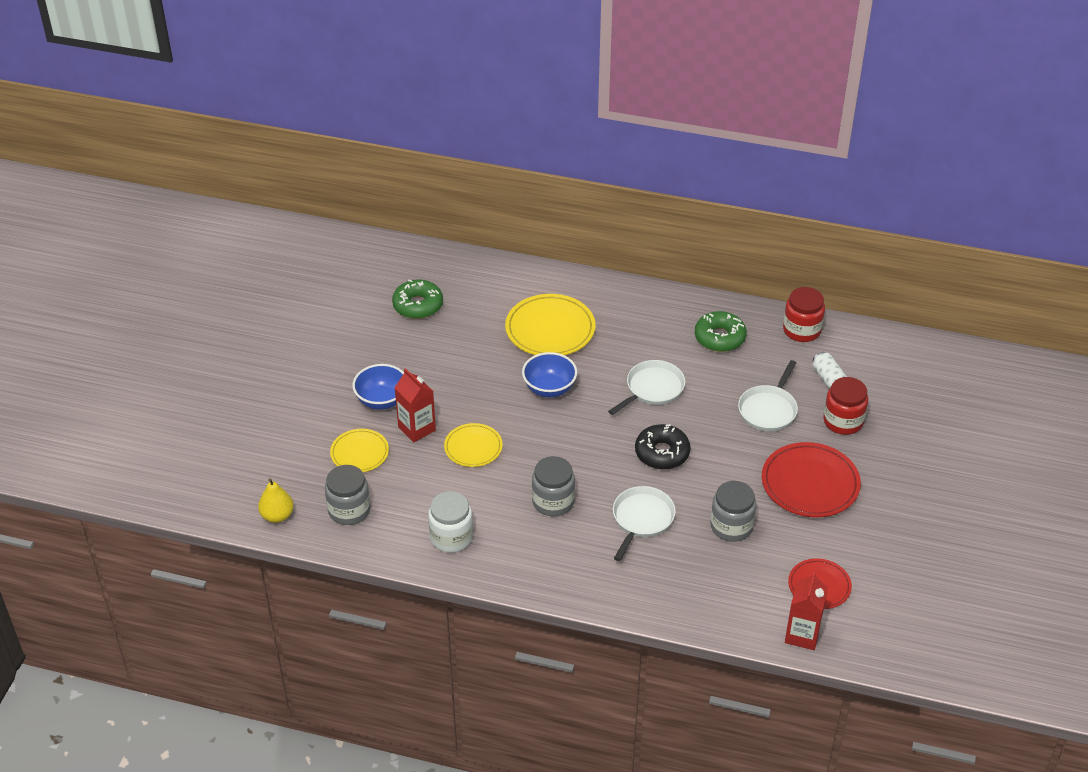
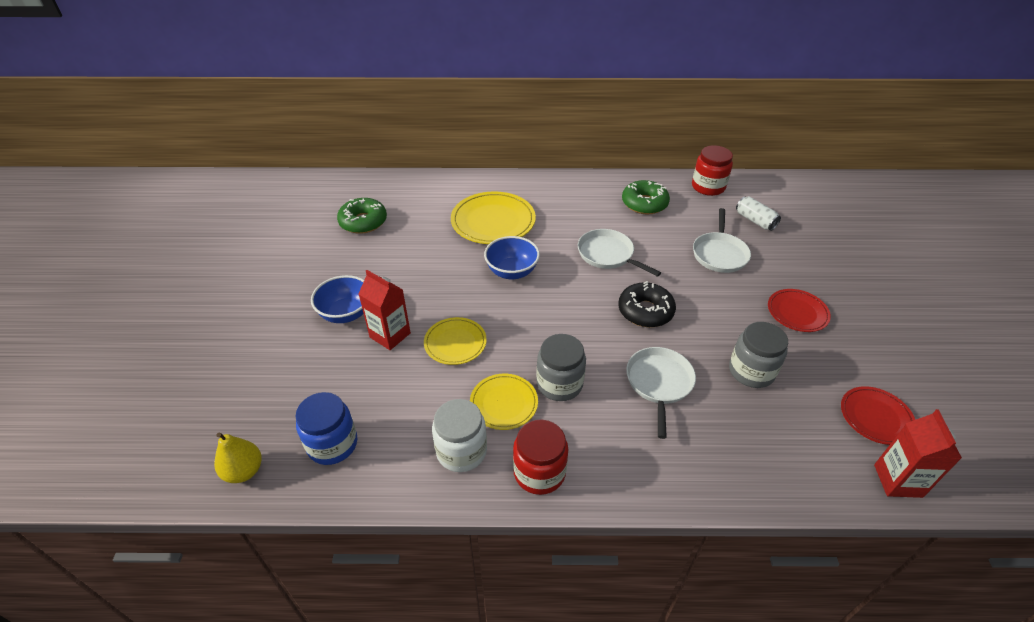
camera: 15 degrees left, 0 degrees up
grey jar [325,465,370,525] -> blue jar [296,392,357,465]
yellow plate [330,429,389,472] -> yellow plate moved to [470,374,538,430]
white pan [608,360,685,415] -> white pan turned 75 degrees counterclockwise [578,229,661,277]
red plate [762,442,861,517] -> red plate [768,289,831,332], size x0.61
red jar [823,377,868,435] -> red jar moved to [513,420,569,495]

